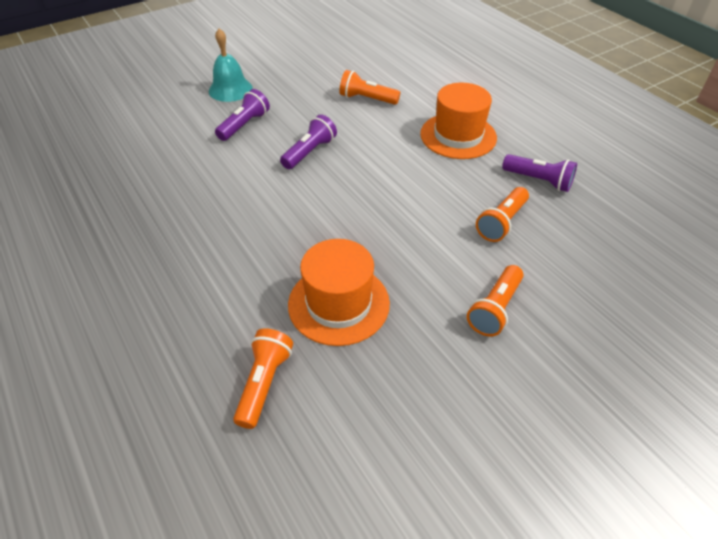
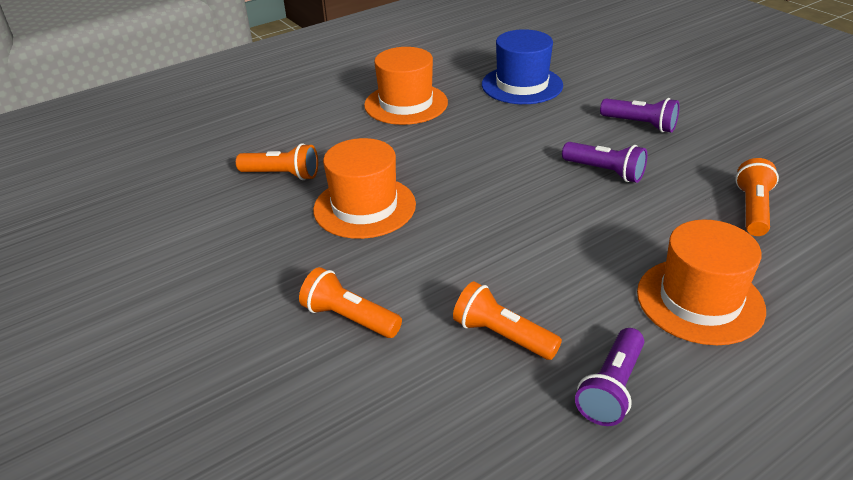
camera: 90 degrees right, 10 degrees down
turquoise bell [209,28,253,102] -> none
none -> orange hat [364,47,448,125]
none -> blue hat [482,29,563,104]

